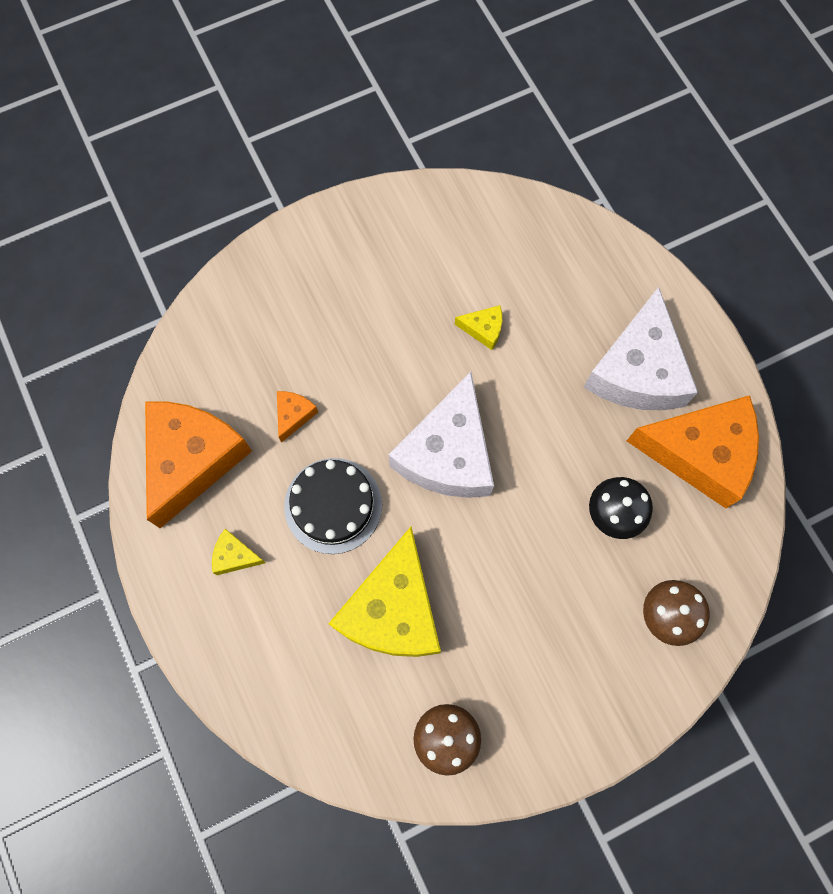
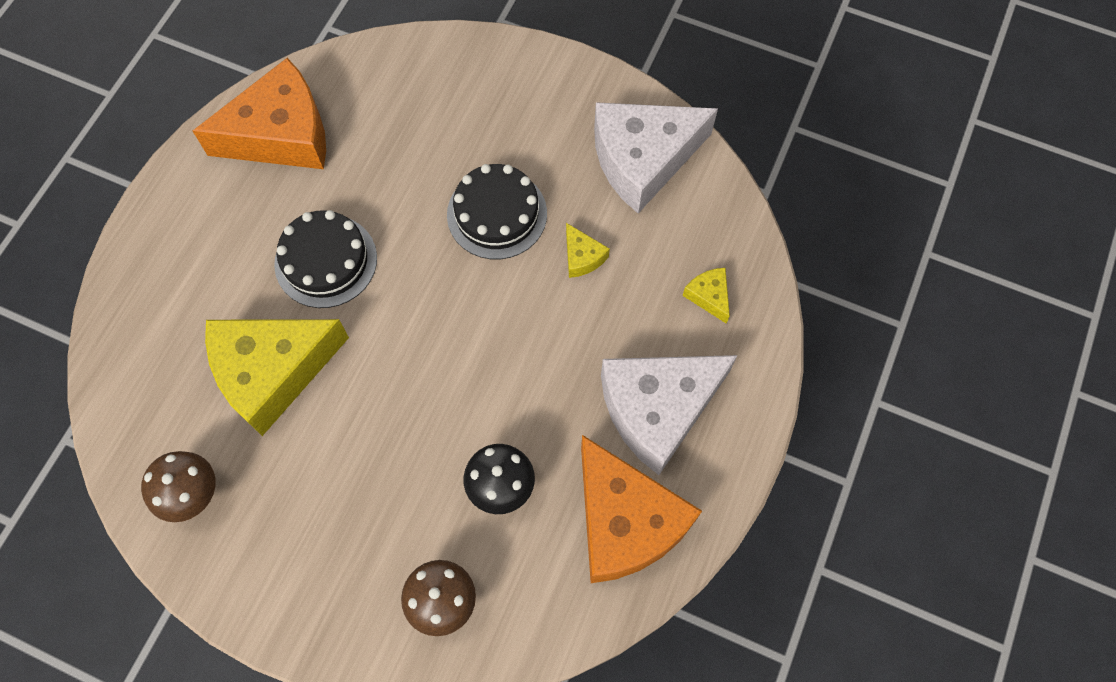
camera: 50 degrees right, 5 degrees down
yellow cheese [212,529,266,575] -> yellow cheese moved to [683,268,730,324]
orange cheese [277,391,318,443] -> none
white cheese [389,372,494,498] -> white cheese moved to [594,102,718,213]
none -> black cake [447,164,547,259]

